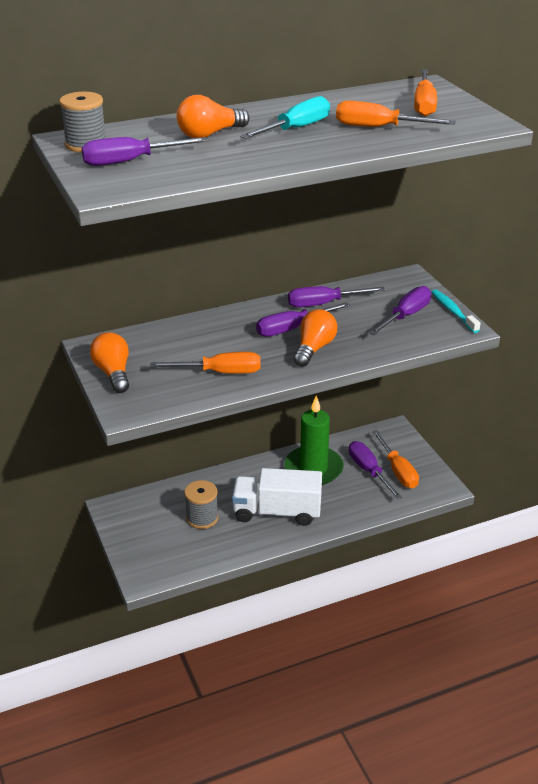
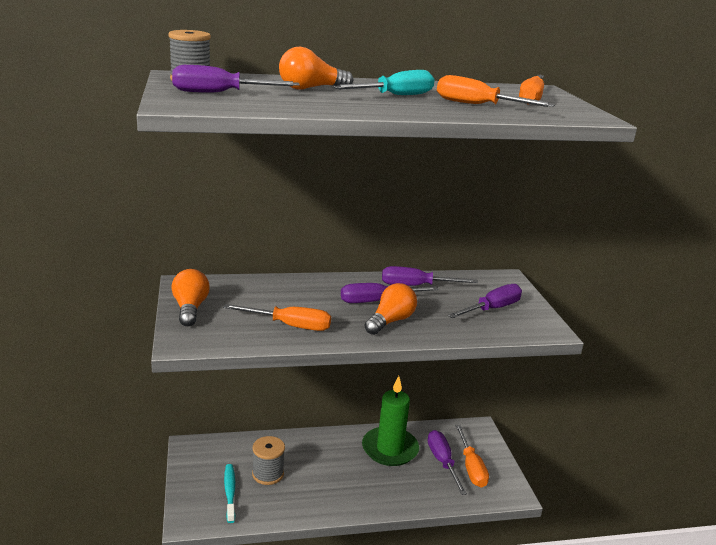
camera: 10 degrees right, 10 degrees down
white truck [232,468,322,526] -> none
turquoise toothbrush [431,289,481,333] -> turquoise toothbrush moved to [224,464,235,523]

